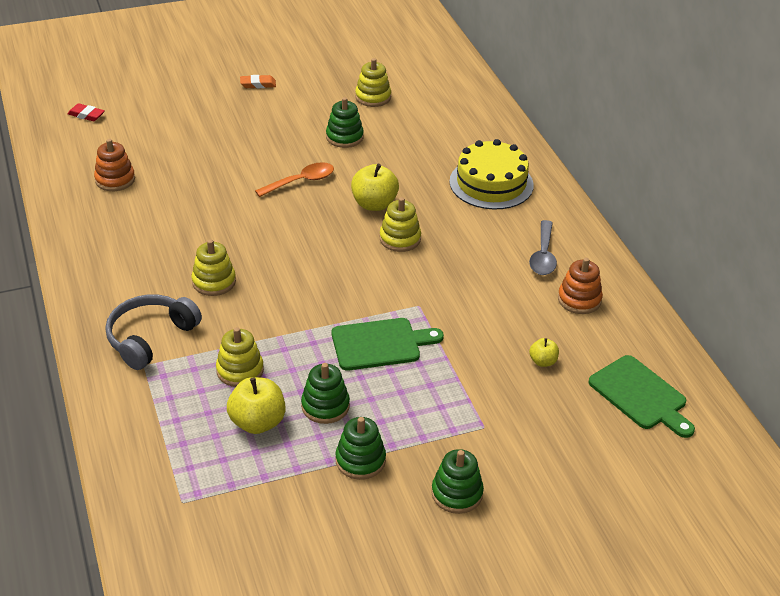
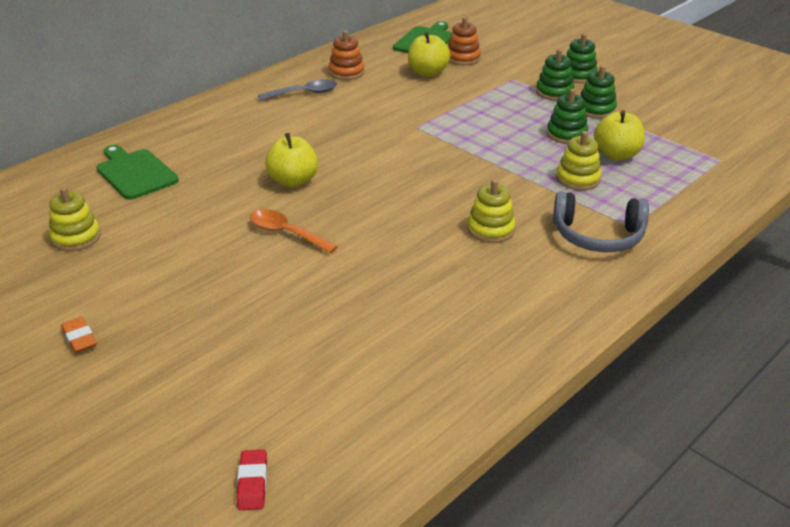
camera: 115 degrees left, 5 degrees down
orange stacking toy [94,139,135,191] -> orange stacking toy moved to [448,17,481,65]
green stacking toy [326,97,364,148] -> green stacking toy moved to [536,49,574,101]
green cutting board [332,318,444,371] -> green cutting board moved to [96,145,179,200]
yellow stacking toy [380,197,421,252] -> none
yellow cake [449,139,534,209] -> none
yellow apple [529,338,559,367] -> yellow apple [408,32,450,77], size x1.85

